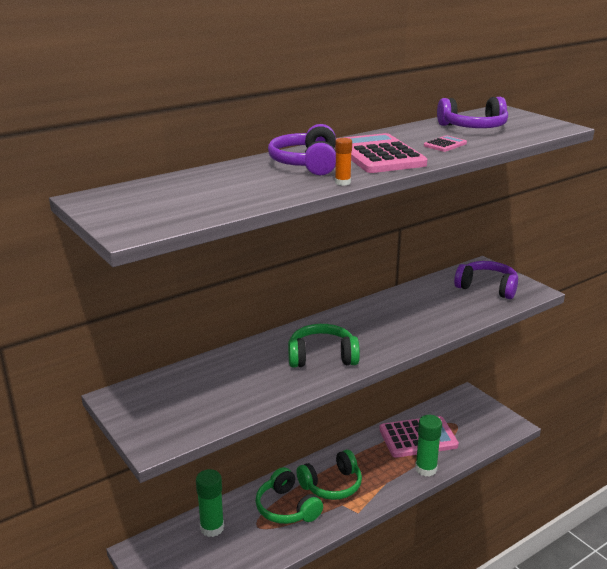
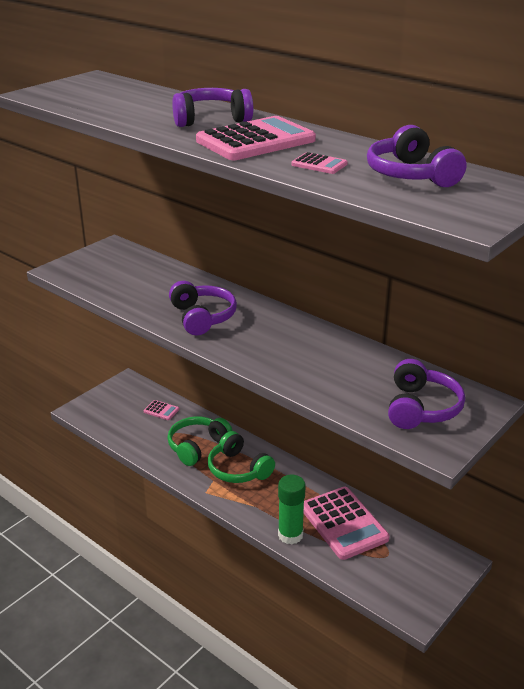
camera: 75 degrees right, 5 degrees up
green glue stick [196,469,224,537] -> pink calculator [144,400,179,420]
green headphones [288,324,360,368] -> purple headphones [169,281,237,336]
orange glue stick [335,138,352,186] -> none

